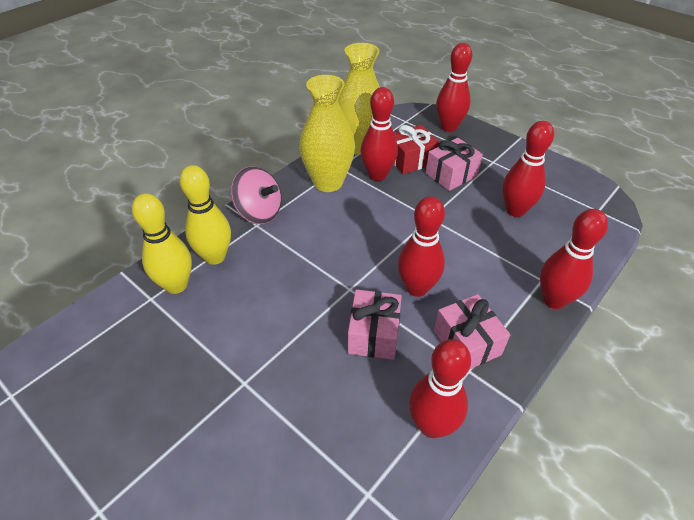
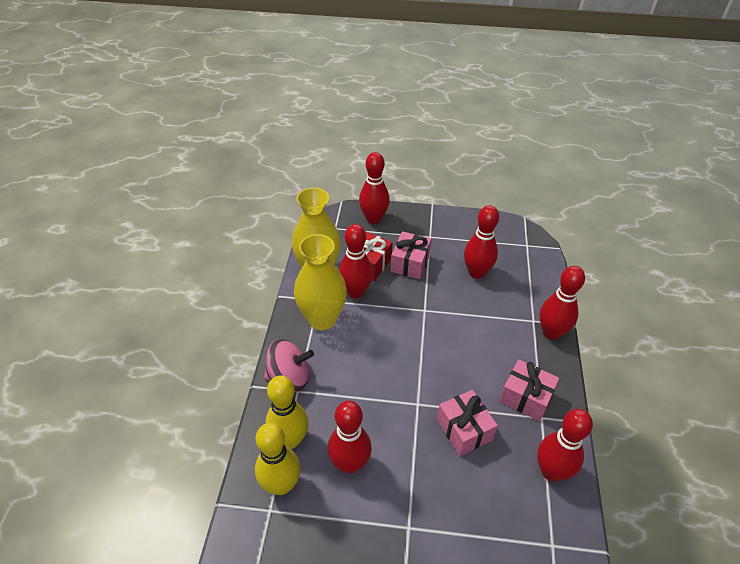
camera: 35 degrees left, 0 degrees up
red bowling pin [398,196,445,297] -> red bowling pin moved to [328,401,372,474]

